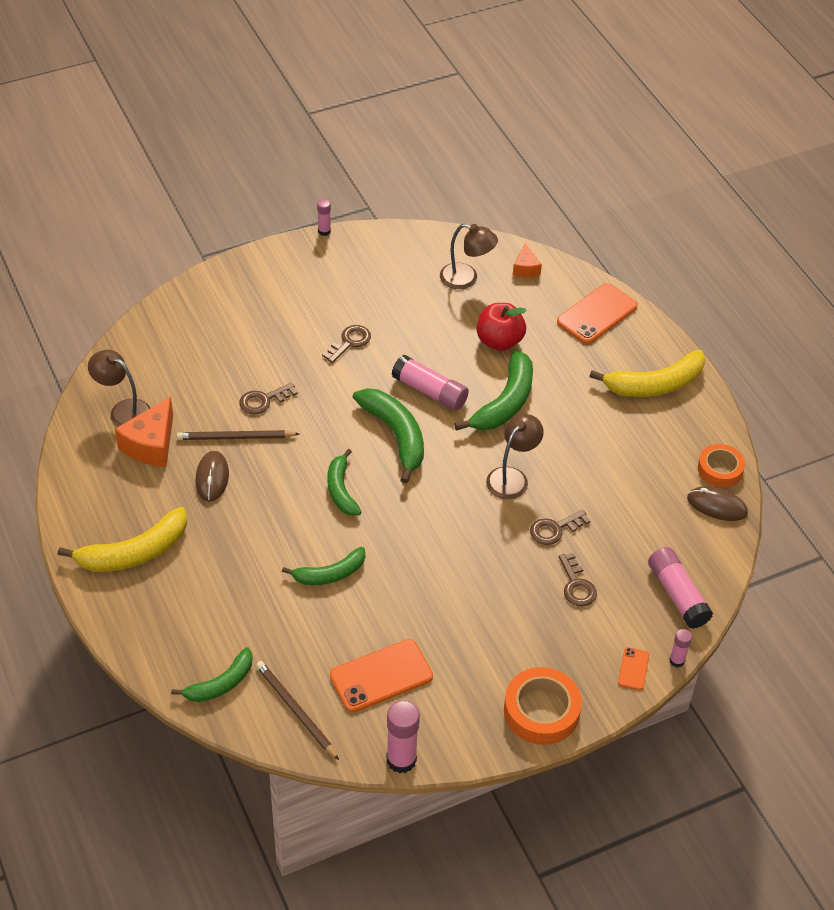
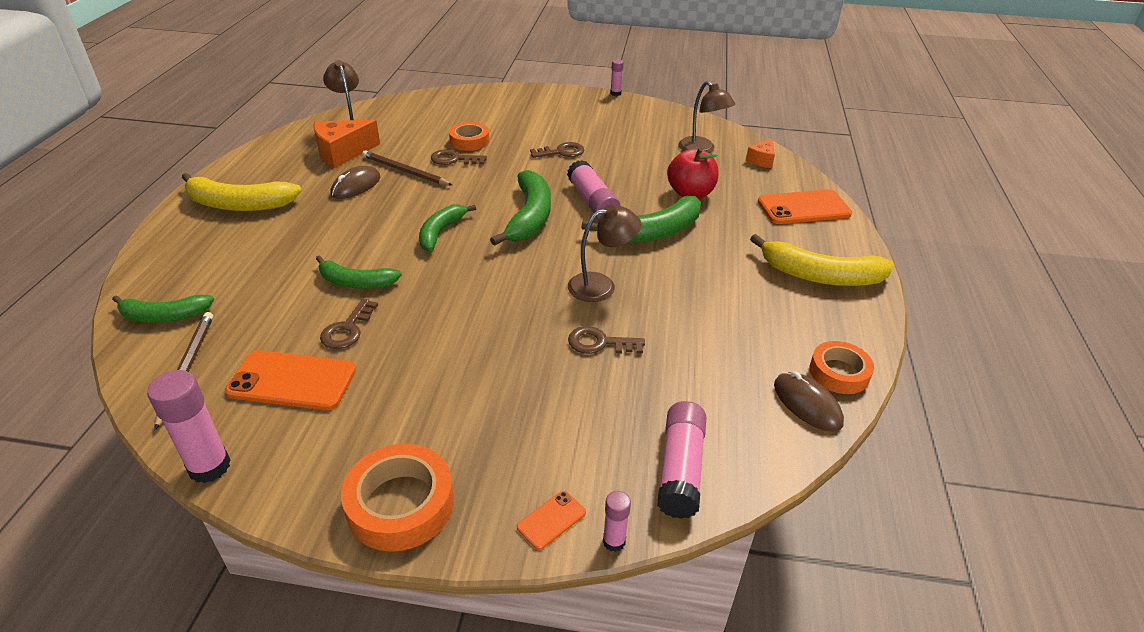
camera: 35 degrees right, 10 degrees down
brown key [559,553,597,607] -> brown key moved to [320,299,378,349]
none -> orange tape [449,122,489,151]

